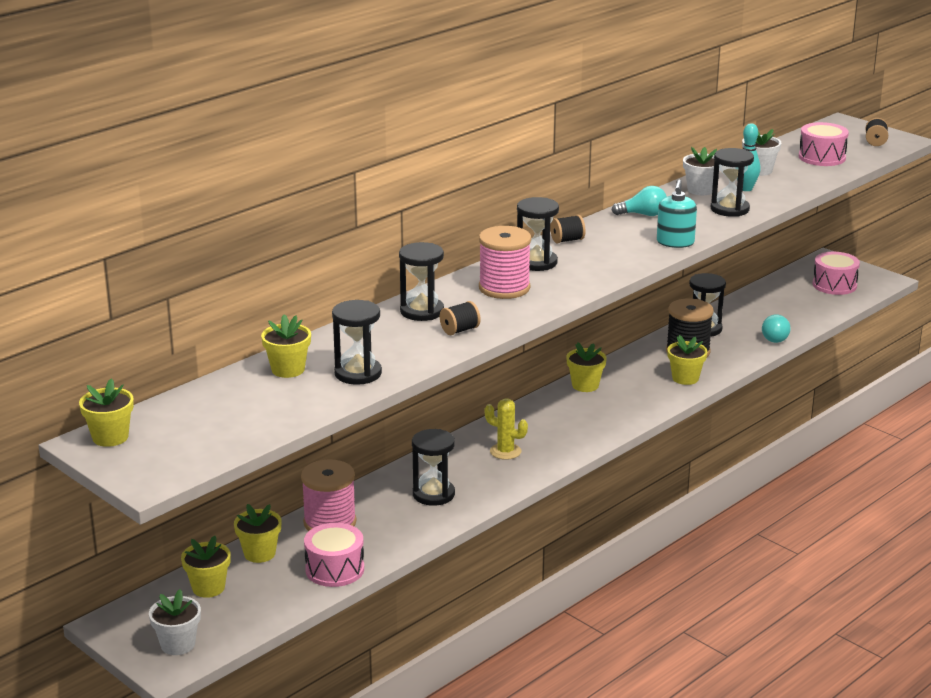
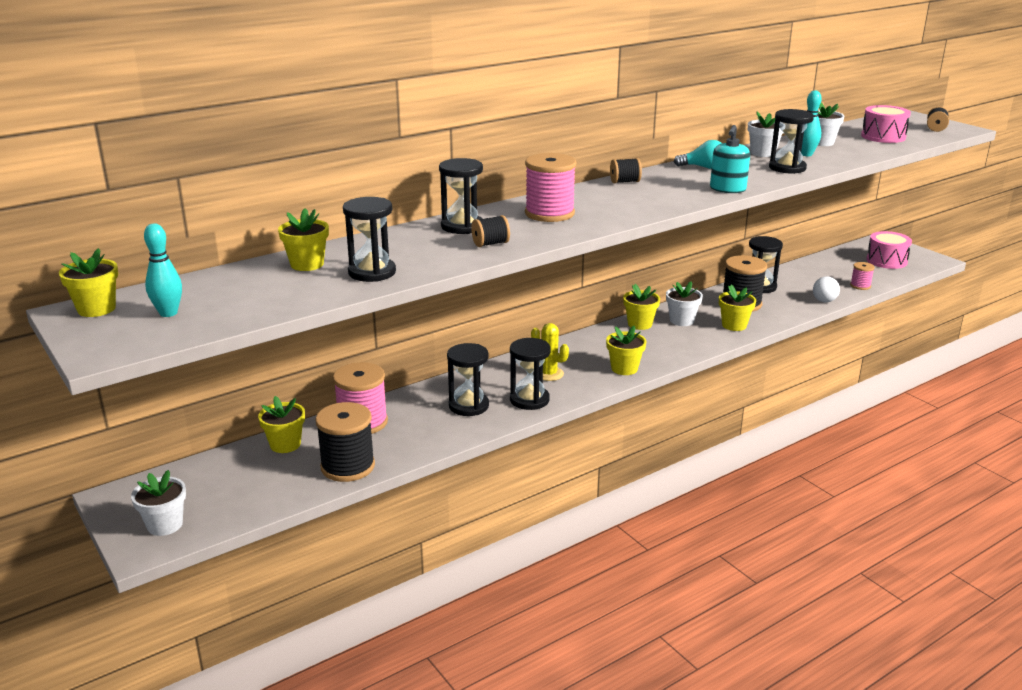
camera: 10 degrees right, 0 degrees up
yellow flower pot [181,536,231,598] -> yellow flower pot moved to [606,326,646,375]
pink drum [304,523,364,587] -> black spool [315,402,375,482]
black hourglass [517,197,559,271] -> black hourglass moved to [510,338,551,410]
turquoise light bulb [762,315,791,343] -> white light bulb [813,276,840,303]
none -> turquoise bowling pin [144,223,182,317]
none -> white flower pot [666,281,703,326]
none -> pink spool [850,262,875,290]

